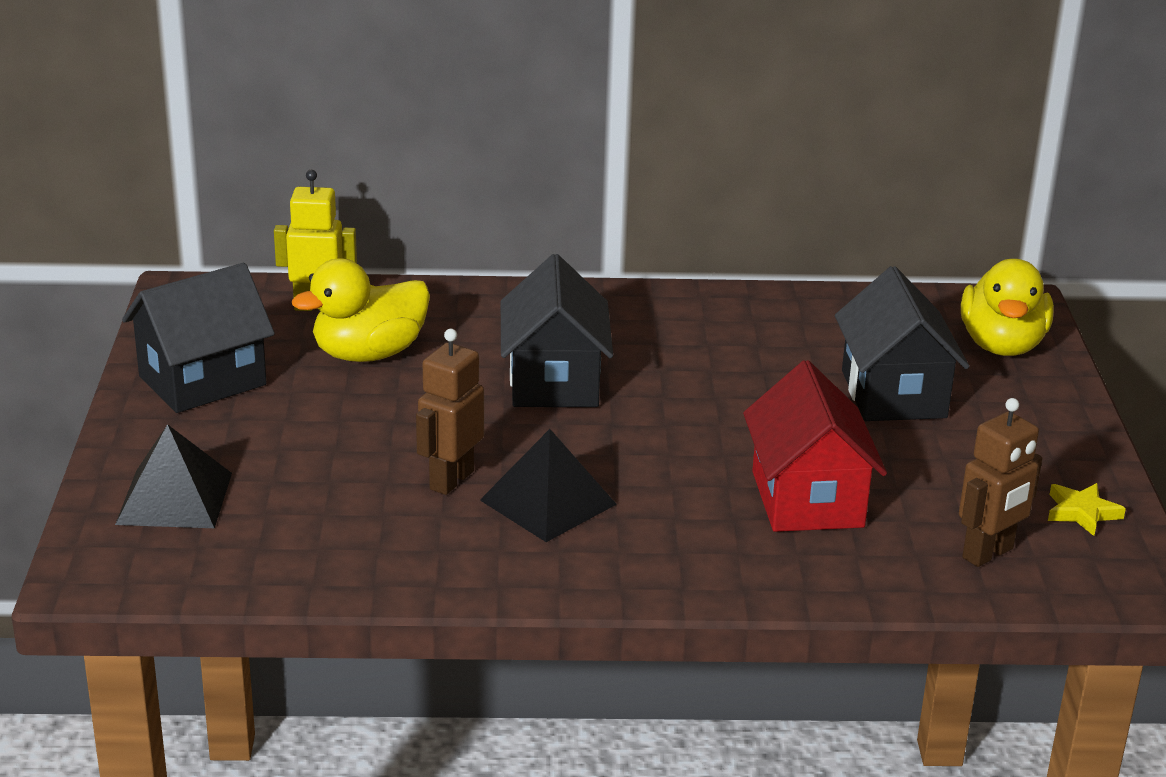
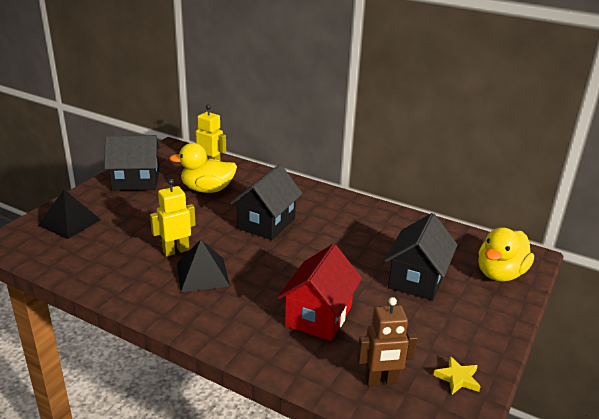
camera: 30 degrees right, 0 degrees up
brown robot [416,329,484,495] -> yellow robot [150,179,196,257]

